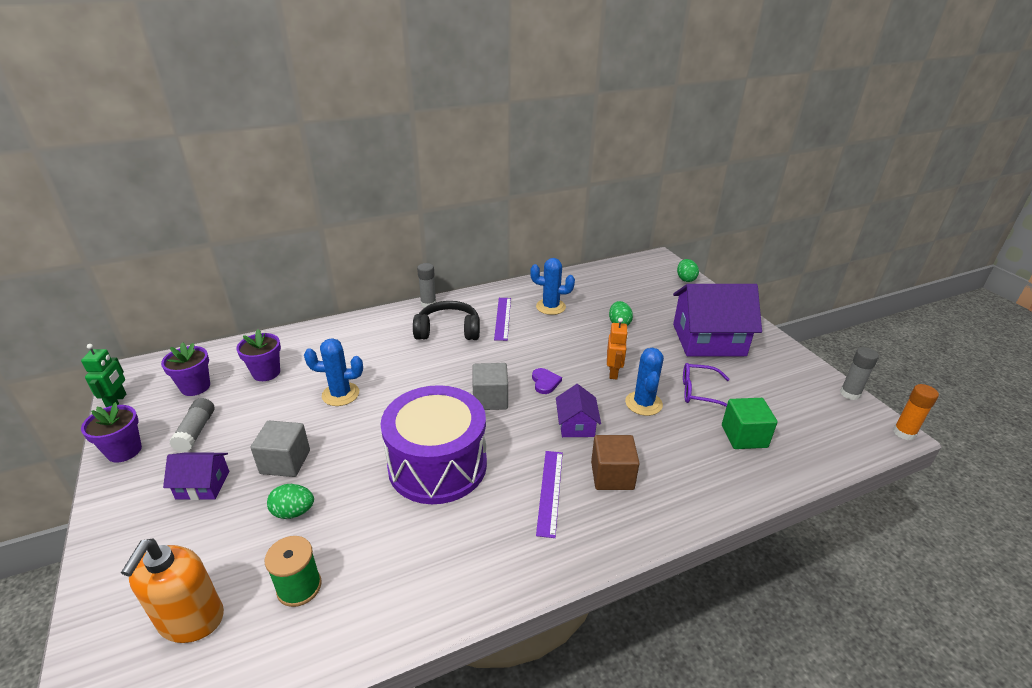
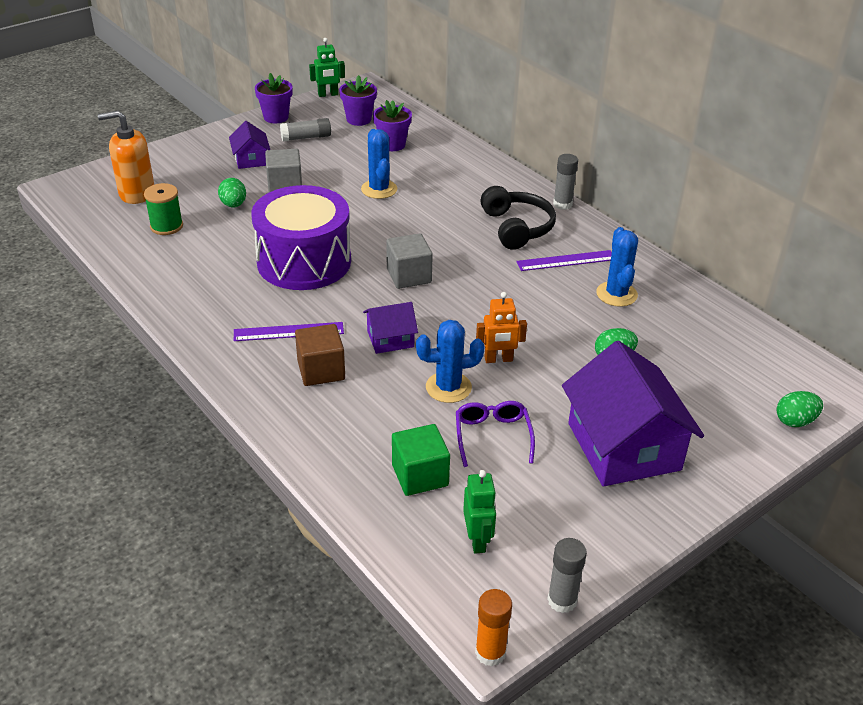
camera: 75 degrees right, 5 degrees up
purple heart [532,368,562,394] -> none
none -> green robot [463,470,496,554]

